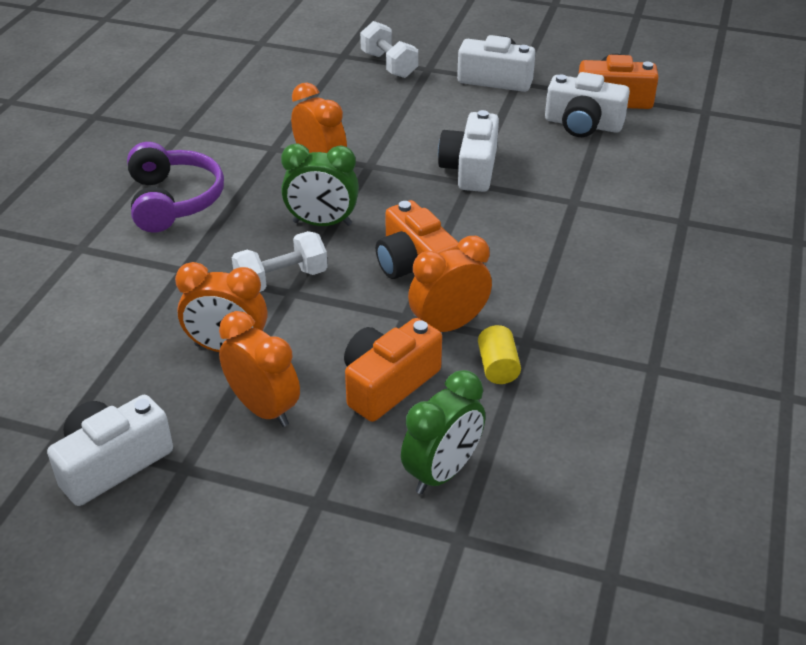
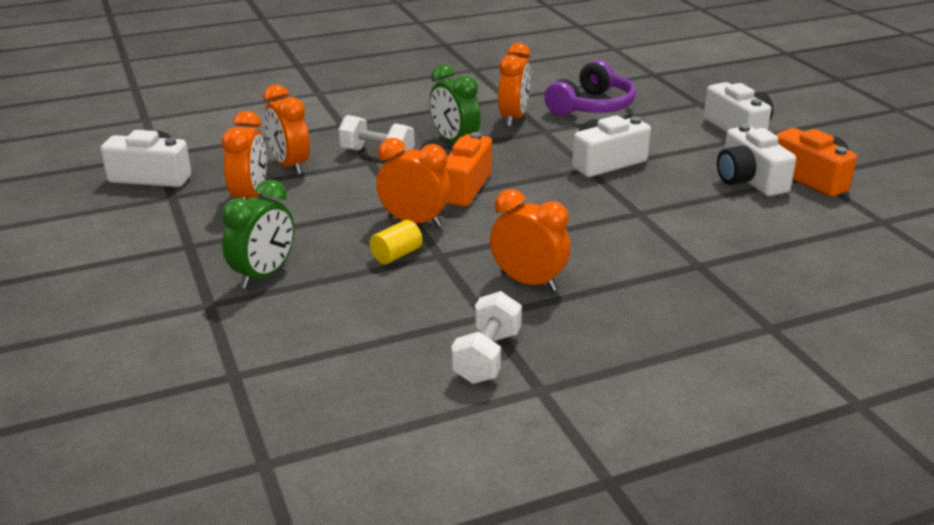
camera: 50 degrees right, 10 degrees down
purple headphones [127,142,224,233] -> purple headphones moved to [544,60,636,116]
orange camera [344,318,442,422] -> none
white dumbbell [360,21,418,78] -> white dumbbell moved to [451,291,522,384]
green clock [401,370,485,494] -> green clock turned 60 degrees counterclockwise [222,180,294,289]
none -> orange clock [490,189,571,292]

